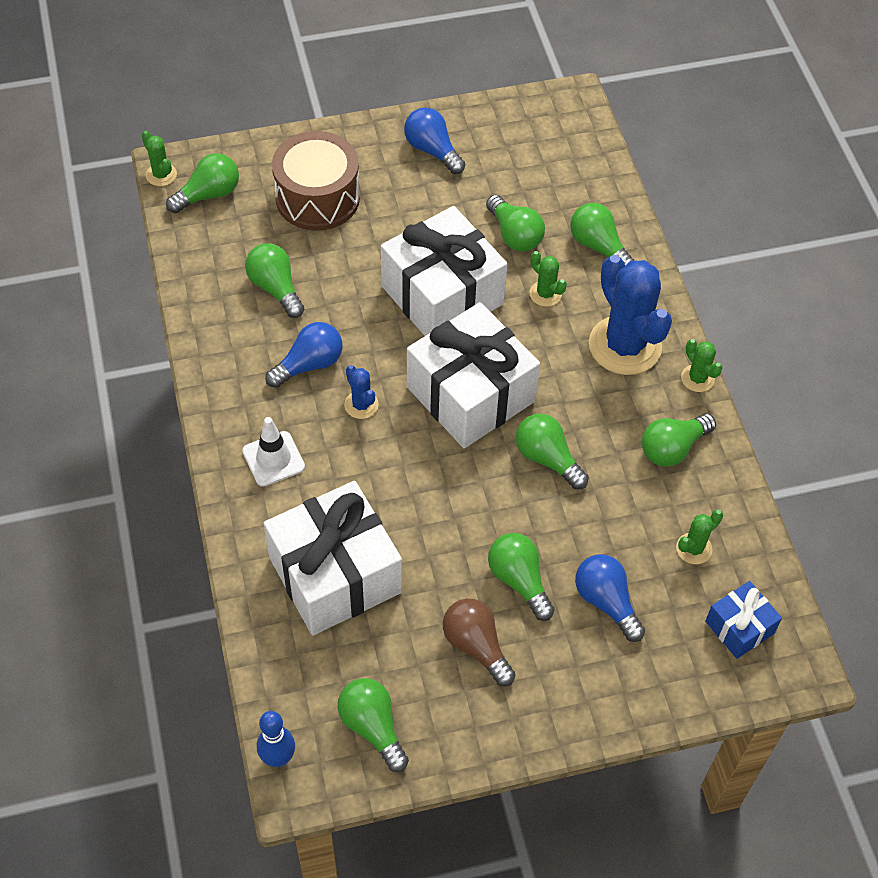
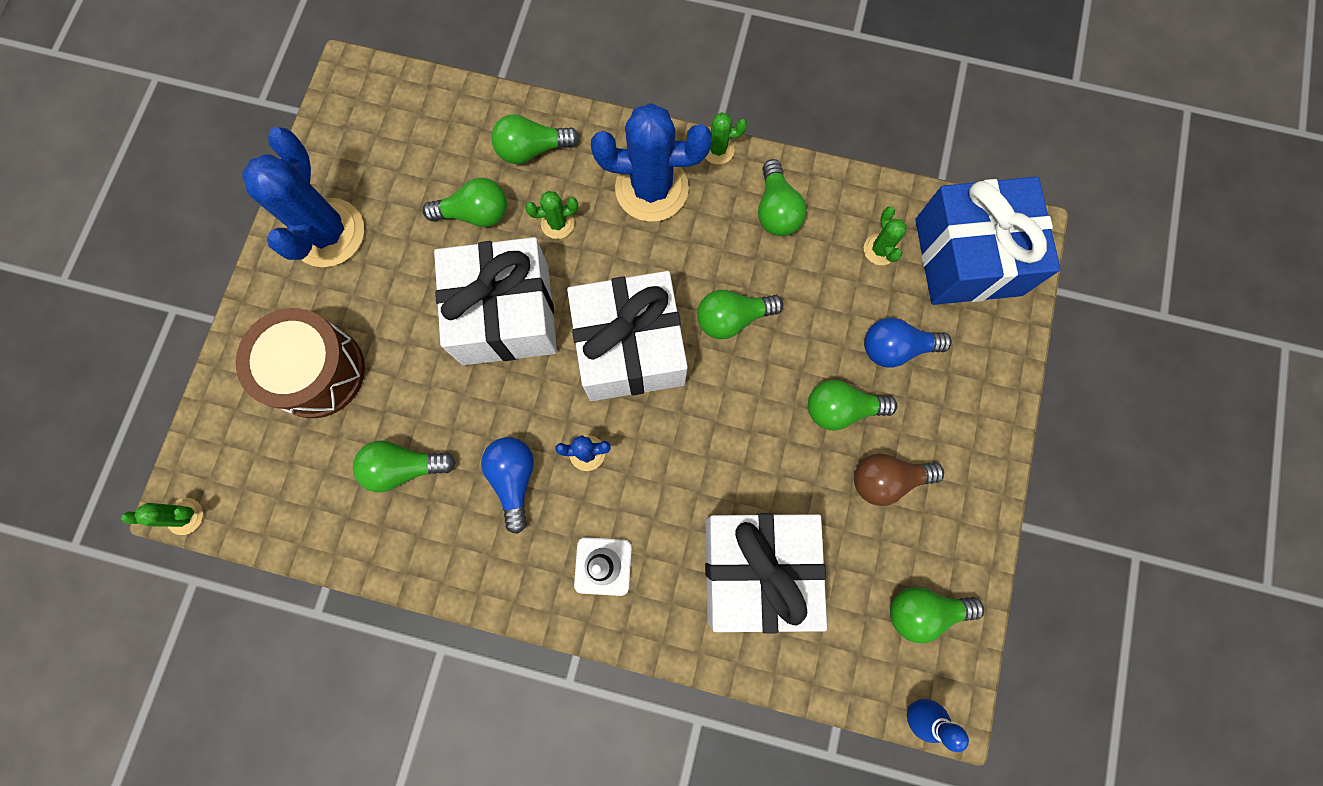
camera: 60 degrees left, 20 degrees up
green light bulb [166,153,239,213] -> none
blue light bulb [404,107,465,174] -> blue cactus [242,127,364,267]
blue gift [705,581,782,659] -> blue gift [915,177,1061,305], size x2.04

